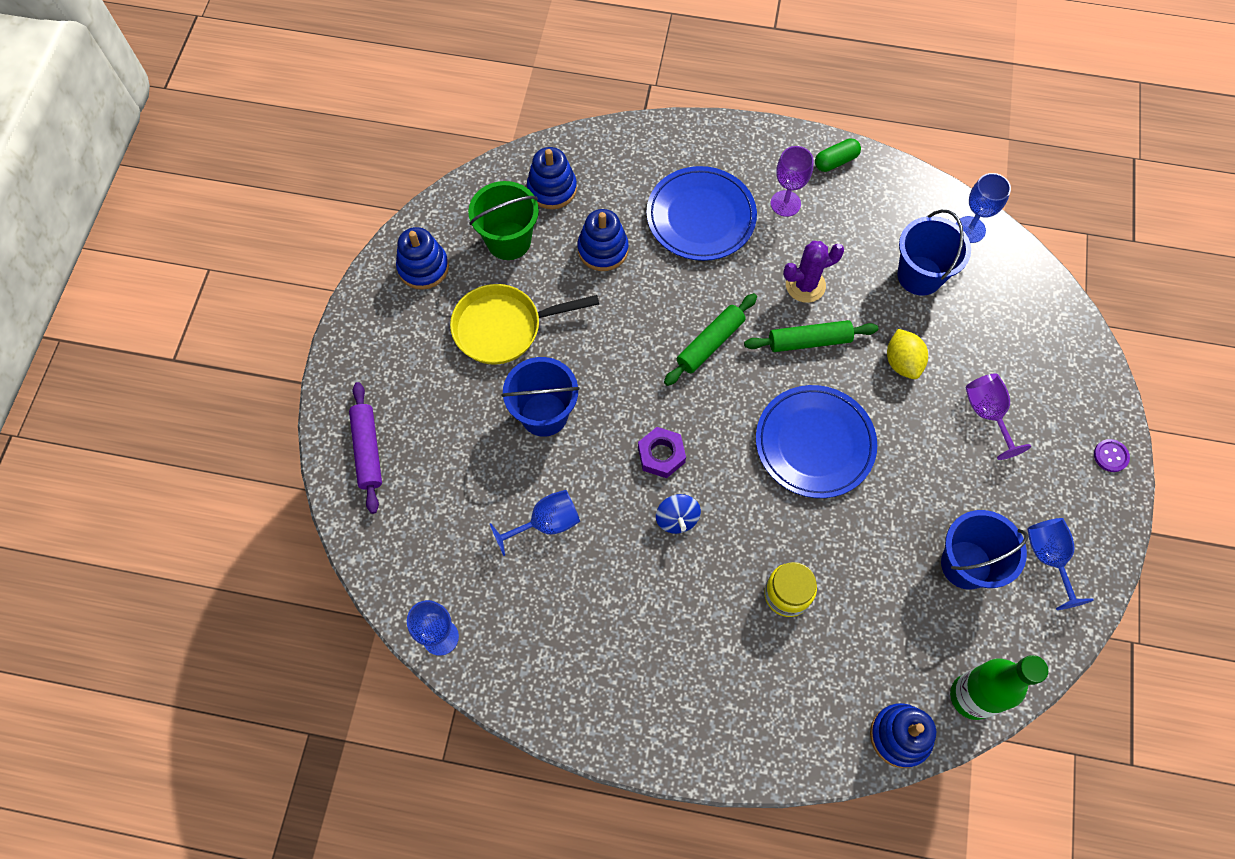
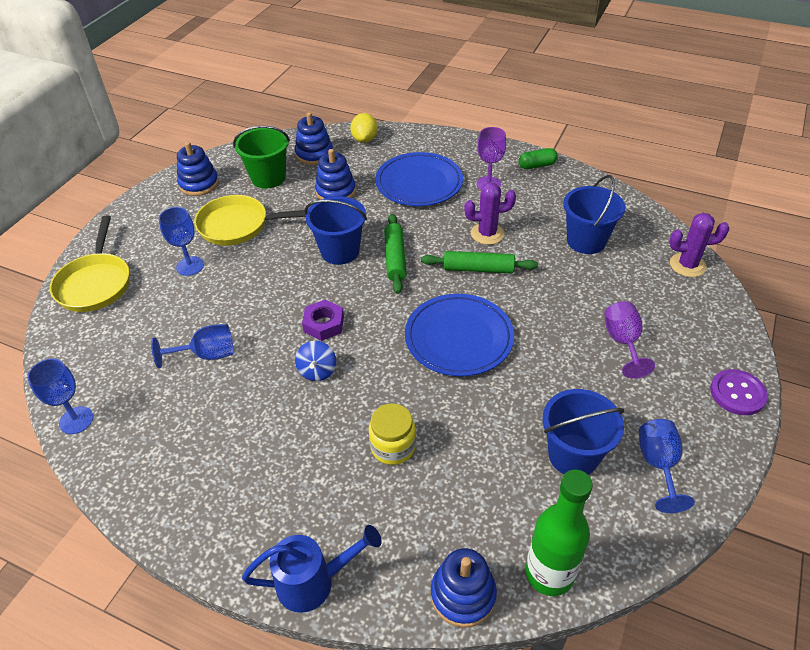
camera: 15 degrees right, 20 degrees down
purple rolling pin [349,382,382,514] -> yellow pan [50,215,130,312]
blue bucket [501,357,580,437] -> blue bucket moved to [304,196,367,265]
green rolling pin [664,293,757,386] -> green rolling pin turned 60 degrees counterclockwise [384,214,407,294]
yellow lemon [887,329,928,379] -> yellow lemon moved to [350,113,378,143]
blue goblet [956,173,1011,243] -> blue goblet moved to [159,207,204,276]
purple button [1094,439,1130,472] -> purple button [710,369,768,415], size x1.60
none -> blue watering can [242,525,382,613]
none -> purple cactus [669,213,729,277]

